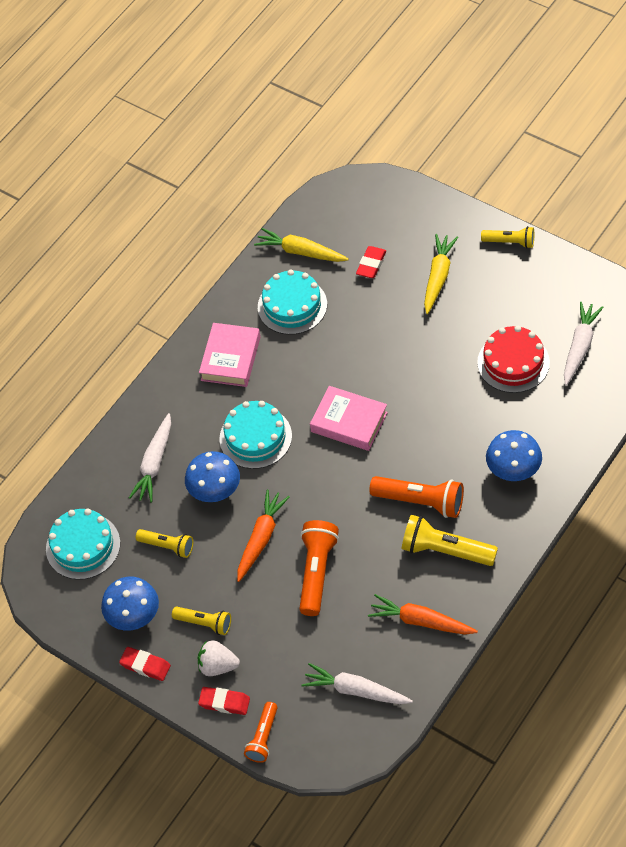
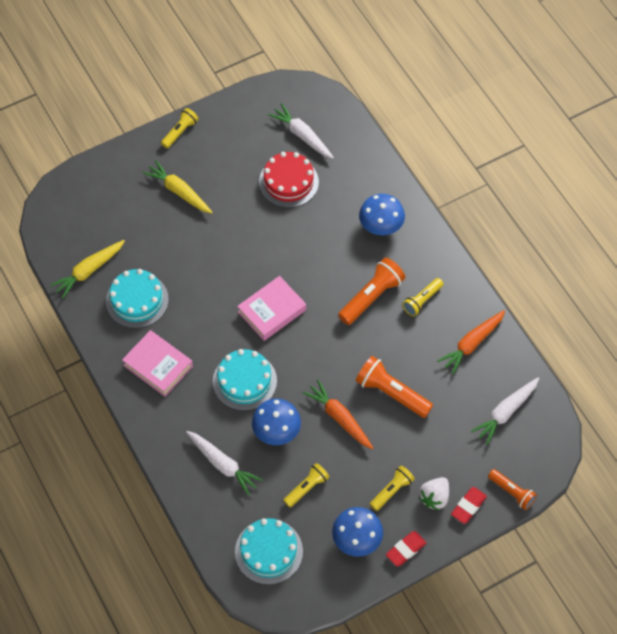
camera: 70 degrees left, 5 degrees up
red eraser [356,246,386,278] -> none
yellow flashlight [402,515,498,566] -> yellow flashlight [402,278,443,316], size x0.62

